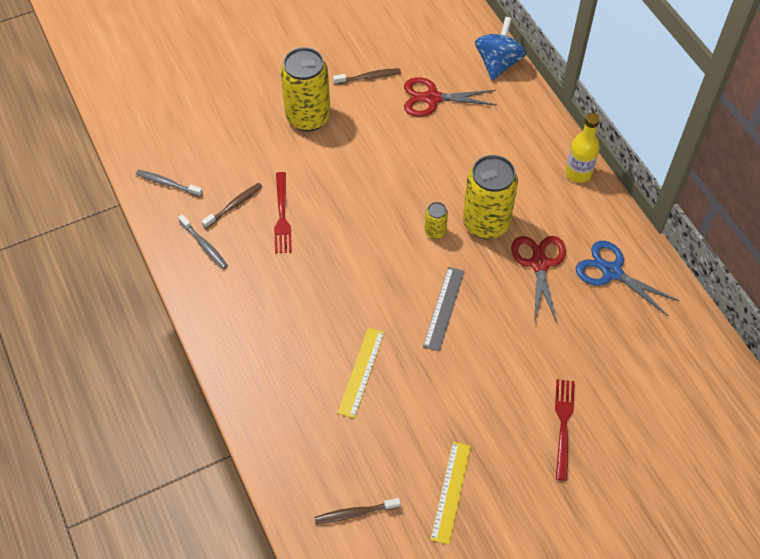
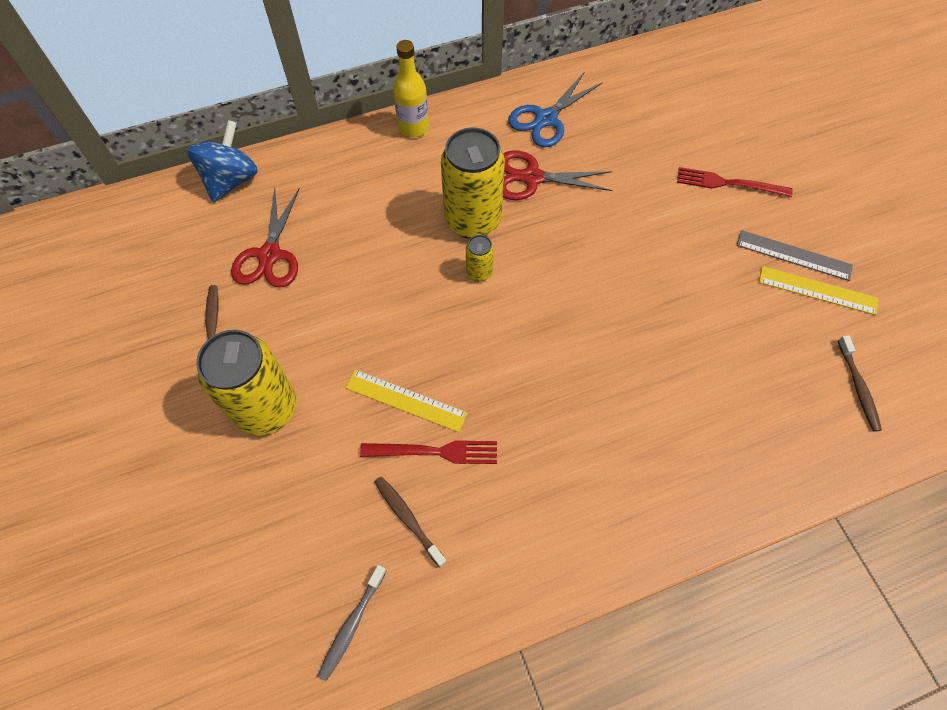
camera: 85 degrees left, 5 degrees up
grey toothbrush [178,214,228,269] -> none
yellow ruler [338,328,385,418] -> yellow ruler moved to [345,370,468,432]
grey ruler [423,267,465,352] -> grey ruler moved to [737,230,853,281]
blue spinning top [475,17,526,80] -> blue spinning top turned 90 degrees clockwise [187,120,258,202]

